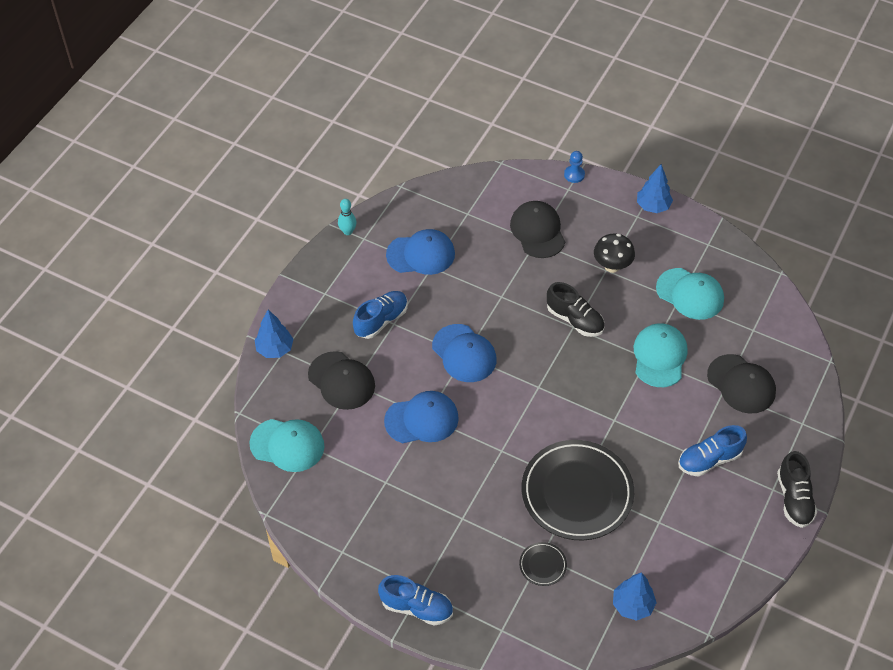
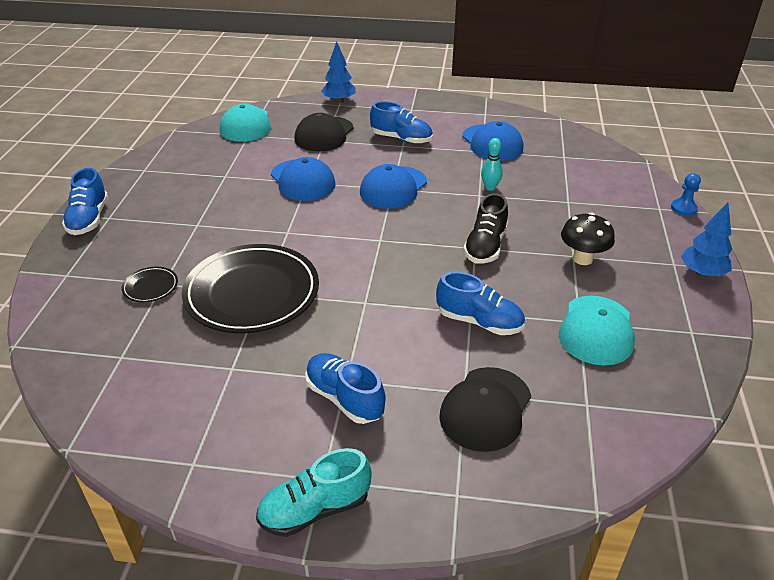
camera: 70 degrees right, 15 degrees down
turquoise bowling pin [338,199,357,235] -> turquoise bowling pin moved to [481,138,503,191]
black cap [510,201,565,258] -> none
blue tree [613,572,657,621] -> none
turquoise cap [634,323,687,387] -> blue shoe [436,272,525,335]
black shoe [777,451,817,528] -> turquoise shoe [256,448,372,537]

